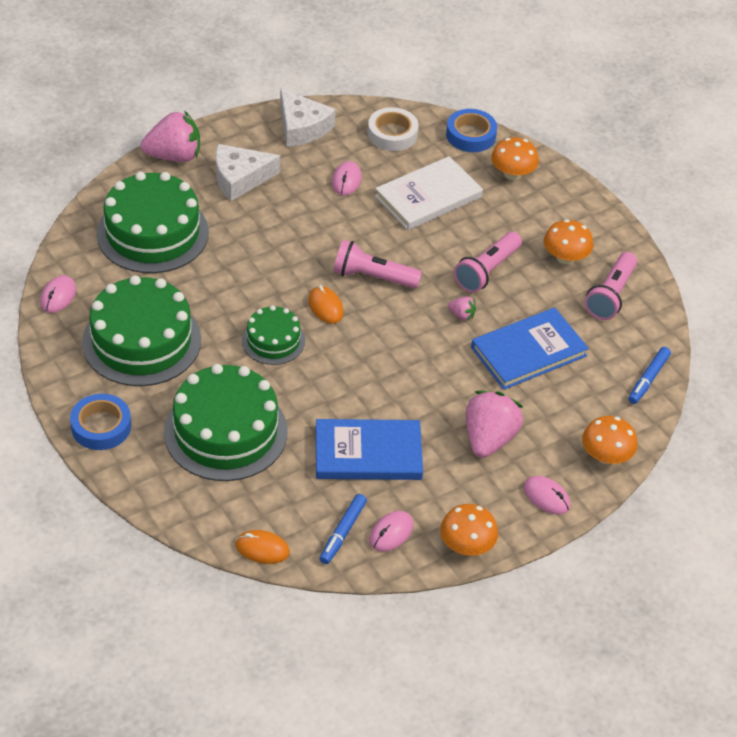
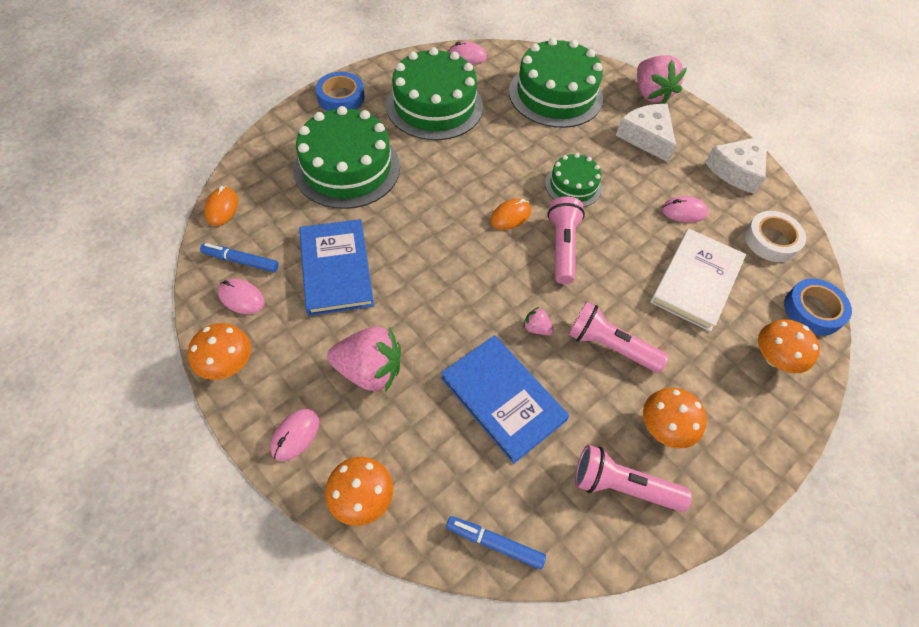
camera: 80 degrees right, 10 degrees up
green cake [242,305,305,365] -> green cake moved to [545,153,602,207]
white book [375,156,483,230] -> white book turned 75 degrees clockwise [650,229,746,332]
pink strawberry [448,296,476,321] -> pink strawberry turned 105 degrees clockwise [523,307,554,335]

